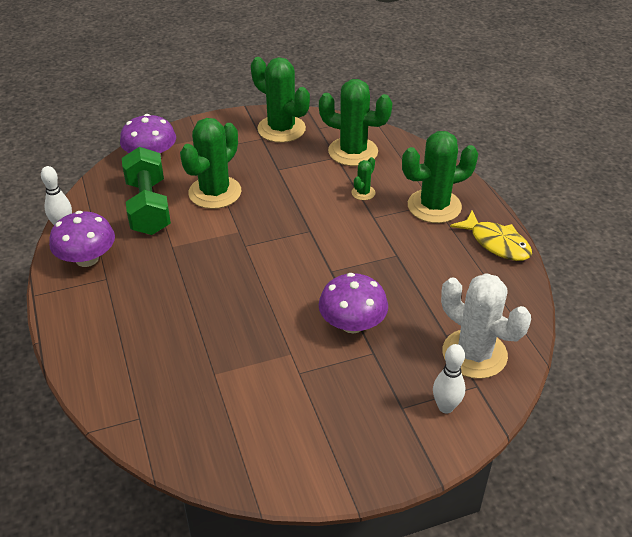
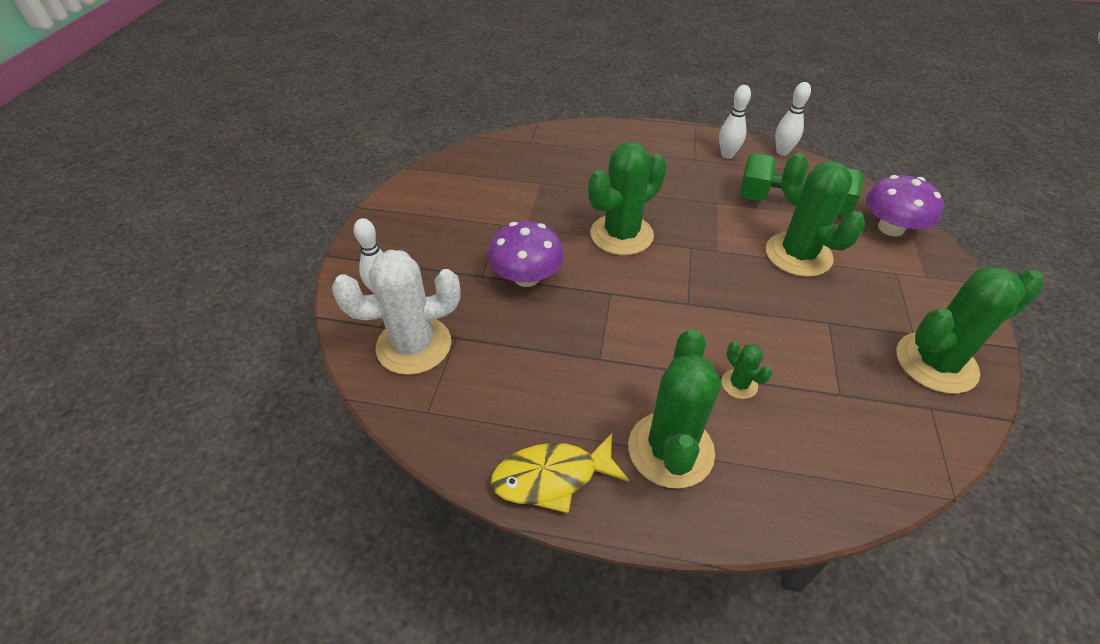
camera: 120 degrees right, 5 degrees up
purple mushroom [49,211,115,267] -> white bowling pin [719,85,751,159]
green cactus [319,79,392,166] -> green cactus moved to [588,142,667,255]

